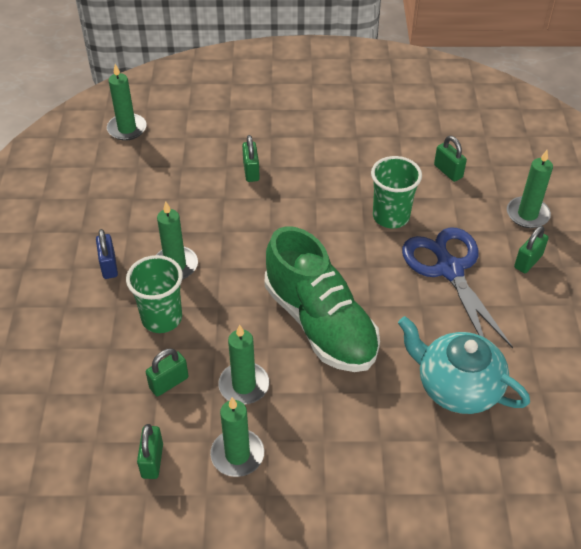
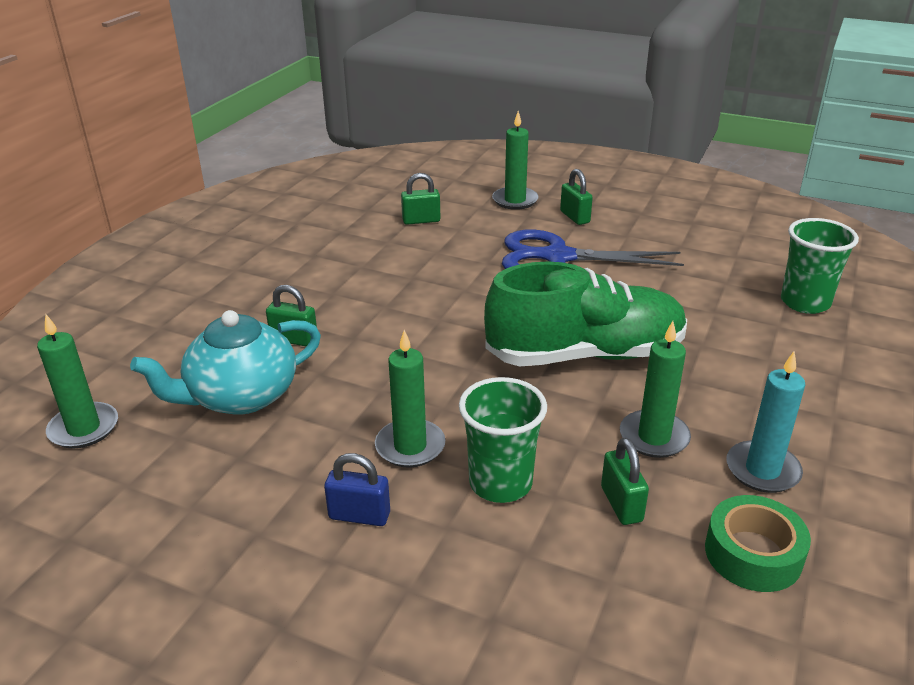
camera: 65 degrees left, 15 degrees down
green padlock [137,424,163,479] -> green tape [705,495,811,592]
green candle [210,397,264,477] -> turquoise candle [726,352,805,493]
green cup [371,156,422,228] -> green cup moved to [781,218,859,314]
turquoise teapot [398,316,530,414] -> turquoise teapot moved to [130,310,321,415]

